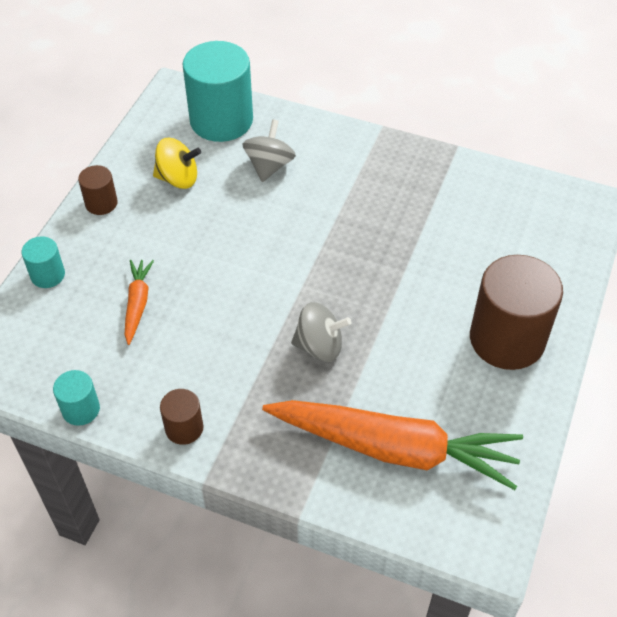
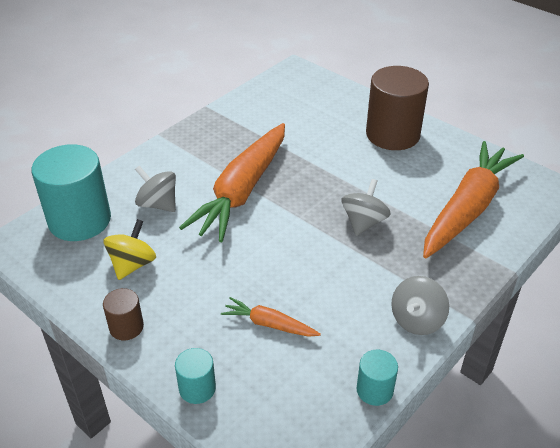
camera: 70 degrees left, 10 degrees down
brown cylinder [160,389,203,445] -> grey spinning top [391,276,449,335]
none -> orange carrot [179,123,285,242]

